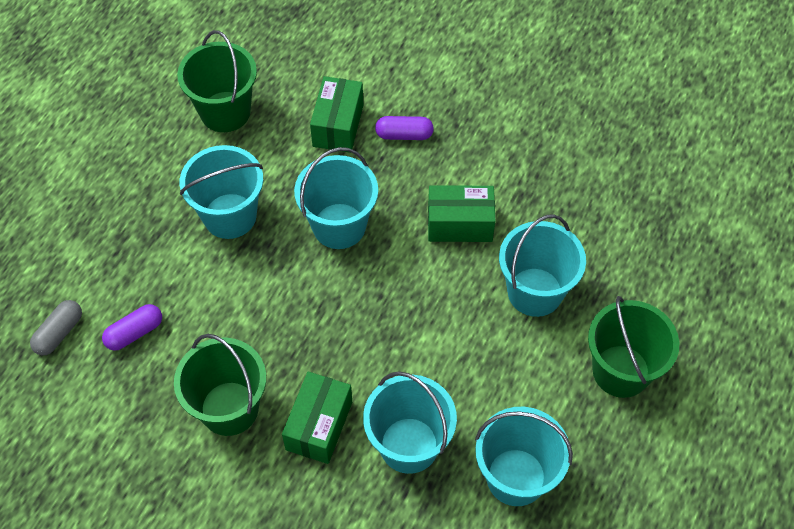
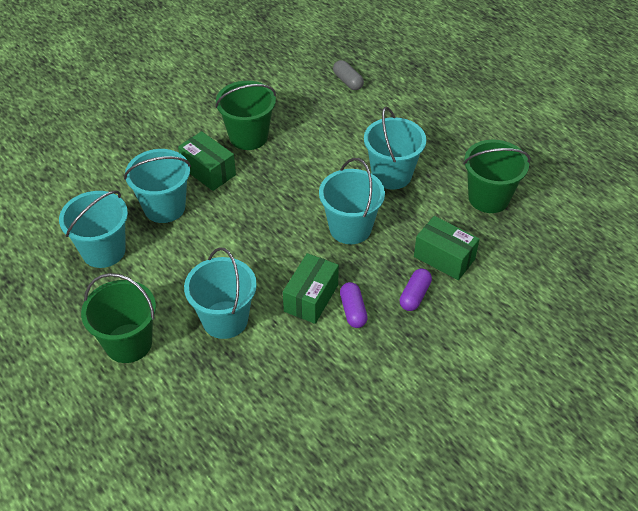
camera: 115 degrees right, 10 degrees down
purple capsule [102,304,162,351] -> purple capsule moved to [340,282,368,328]

